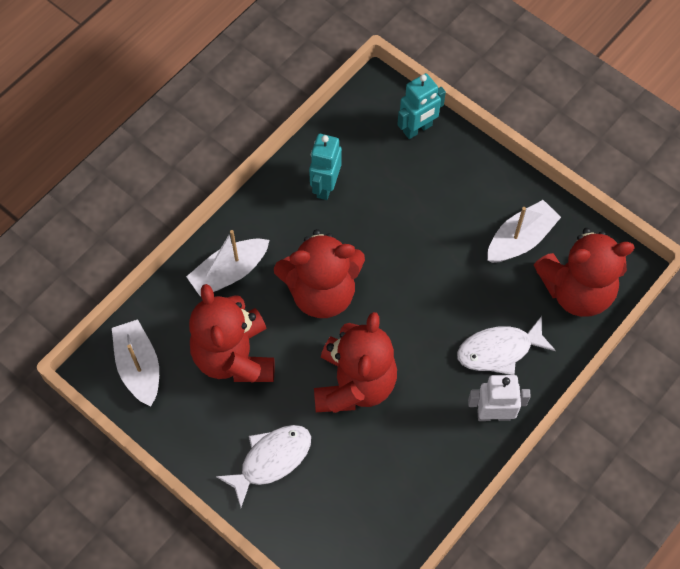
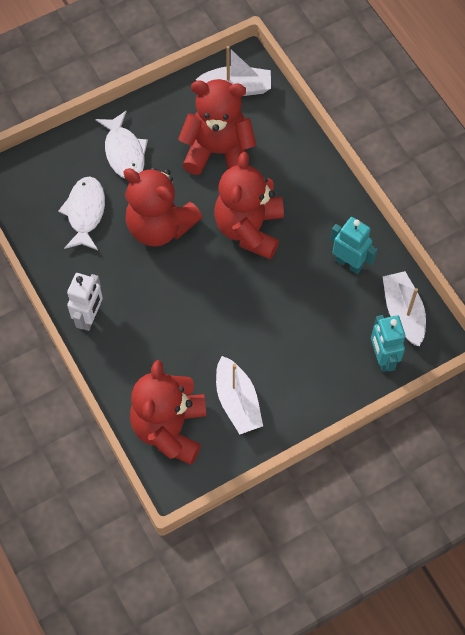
camera: 110 degrees right, 0 degrees up
white boat [186,230,270,297] -> white boat moved to [383,271,426,346]
white fish [457,316,556,375] -> white fish moved to [58,176,105,250]

